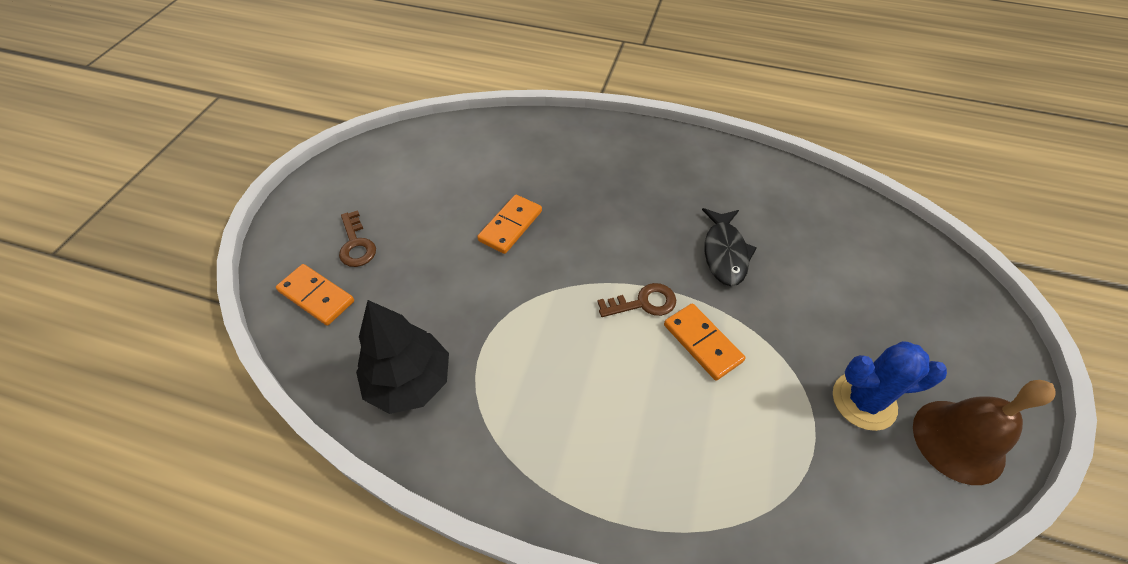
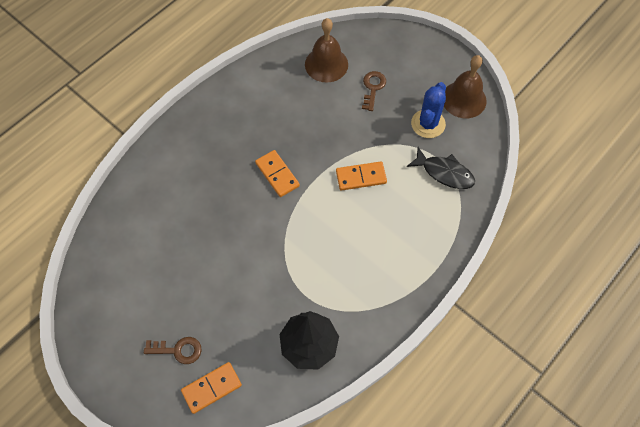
camera: 65 degrees left, 10 degrees up
orange domino [477,195,542,254] -> orange domino moved to [255,150,300,197]
brown key [597,283,676,317] -> brown key moved to [362,71,386,111]
black fish [702,208,757,286] -> black fish moved to [407,147,475,189]
none -> brown bell [305,18,348,82]

